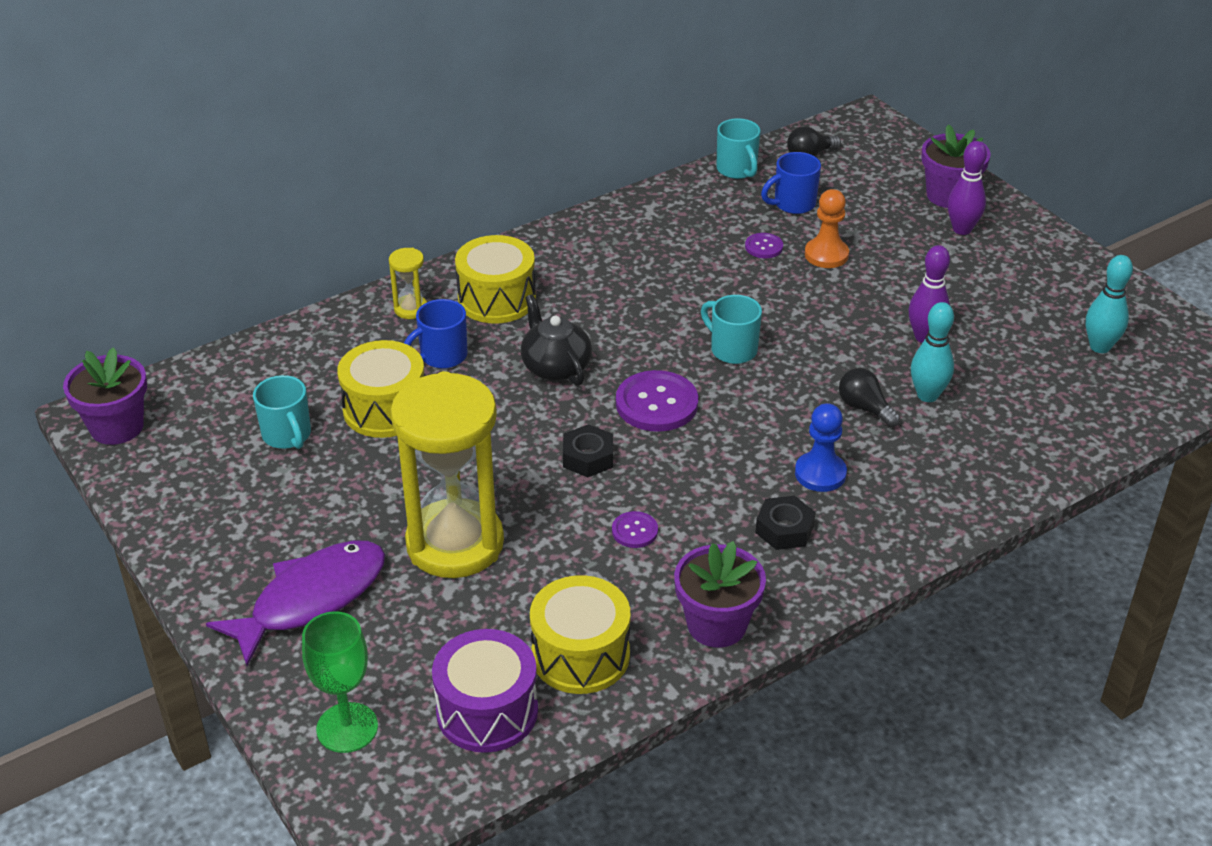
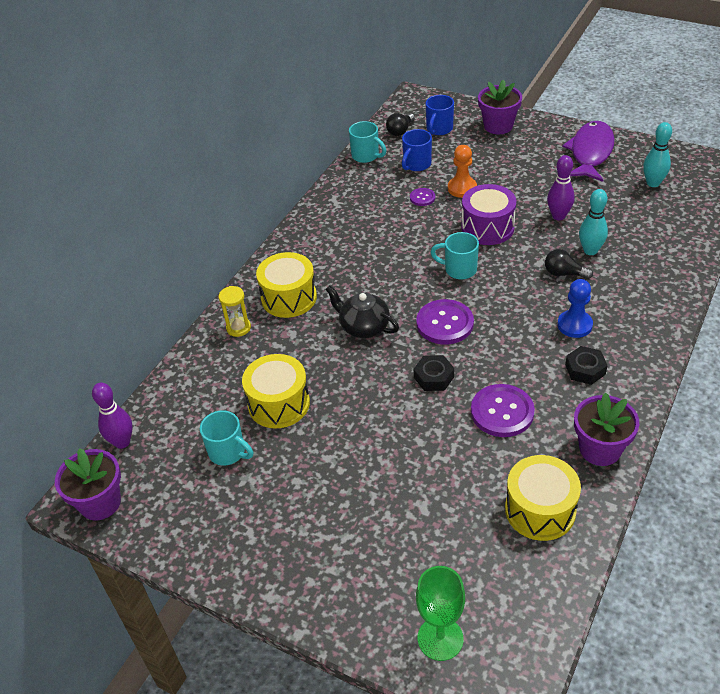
camera: 25 degrees left, 5 degrees up
purple fish [206,540,385,666] -> purple fish moved to [562,121,615,182]
yellow hourglass [391,371,504,578] -> none
blue mug [404,299,467,369] -> blue mug moved to [426,95,454,135]
purple drum [432,629,538,753] -> purple drum moved to [461,184,516,245]
purple button [612,511,658,548] -> purple button [471,384,535,437], size x1.94
purple bowling pin [947,141,987,235] -> purple bowling pin moved to [92,383,133,449]

